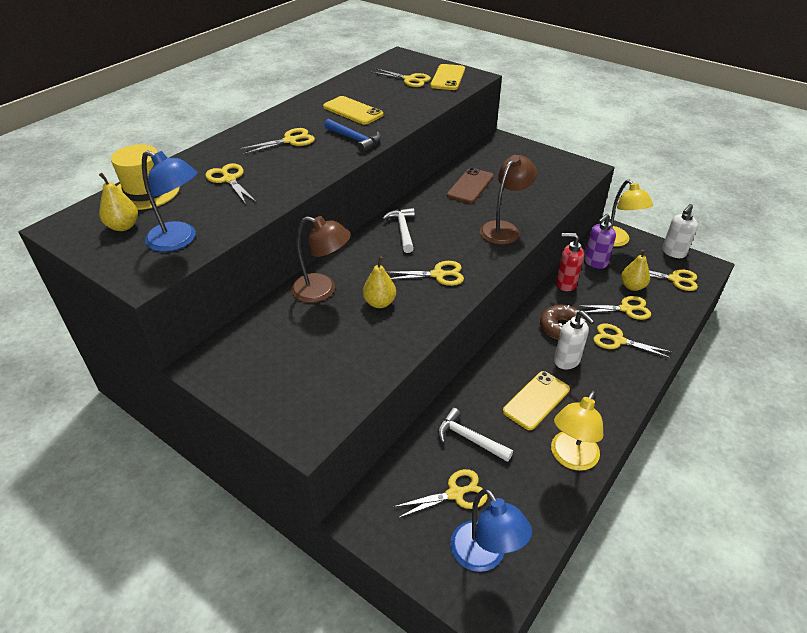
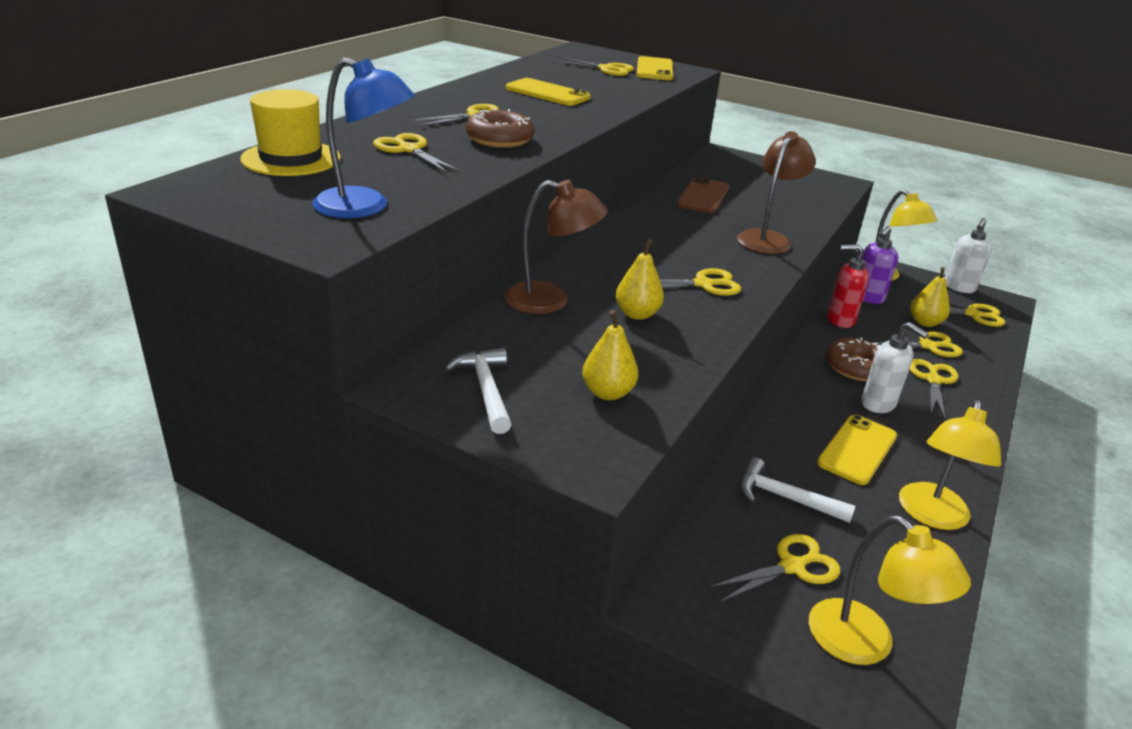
camera: 10 degrees left, 10 degrees down
yellow pear [99,173,138,231] -> yellow pear moved to [582,310,638,400]
blue hammer [324,119,381,152] -> none
white hammer [382,208,415,253] -> white hammer moved to [445,347,512,434]
blue lamp [450,488,532,572] -> yellow lamp [809,515,971,665]
yellow scissors [593,324,671,358] -> yellow scissors turned 90 degrees clockwise [909,359,958,419]
none -> brown donut [466,108,535,148]

